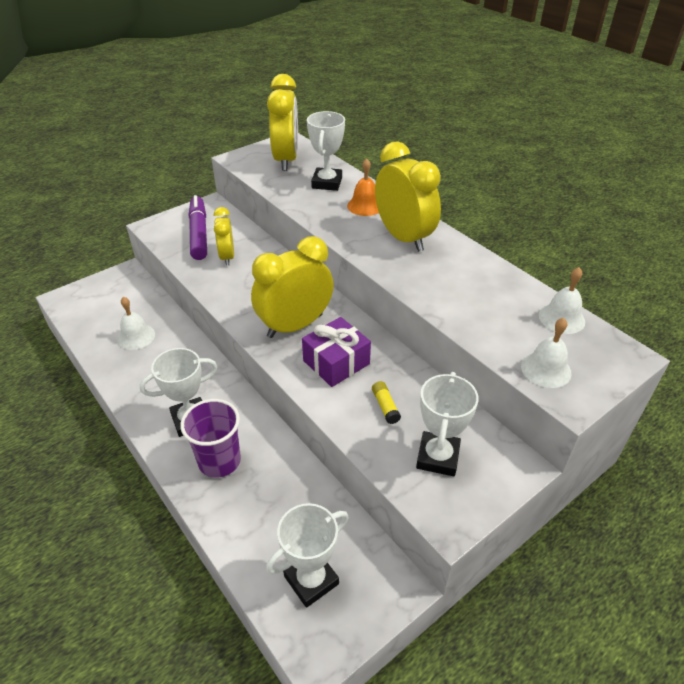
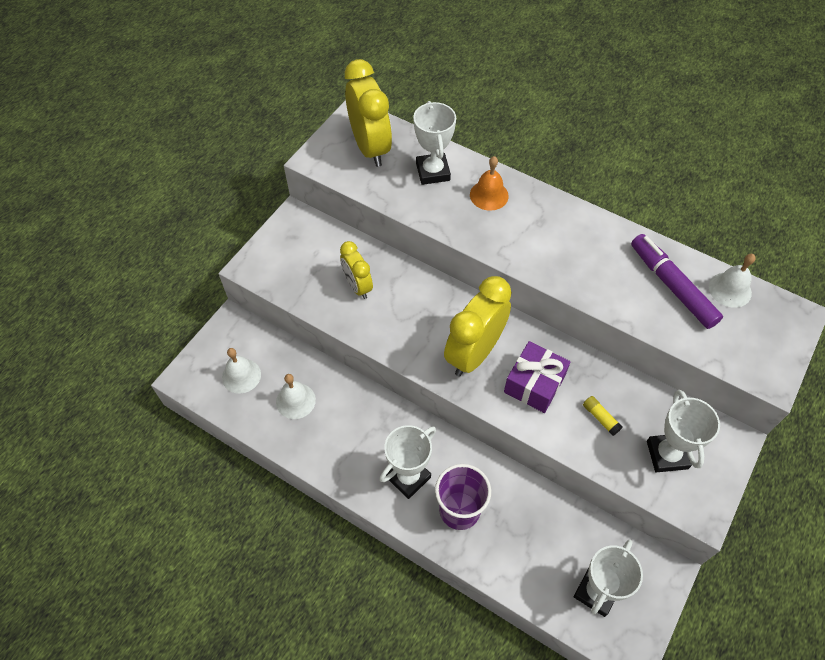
camera: 20 degrees left, 15 degrees up
purple marker [188,195,207,260] -> purple marker moved to [631,234,723,329]
yellow clock [375,141,441,252] -> none
white bell [521,318,572,388] -> white bell moved to [222,348,261,394]

